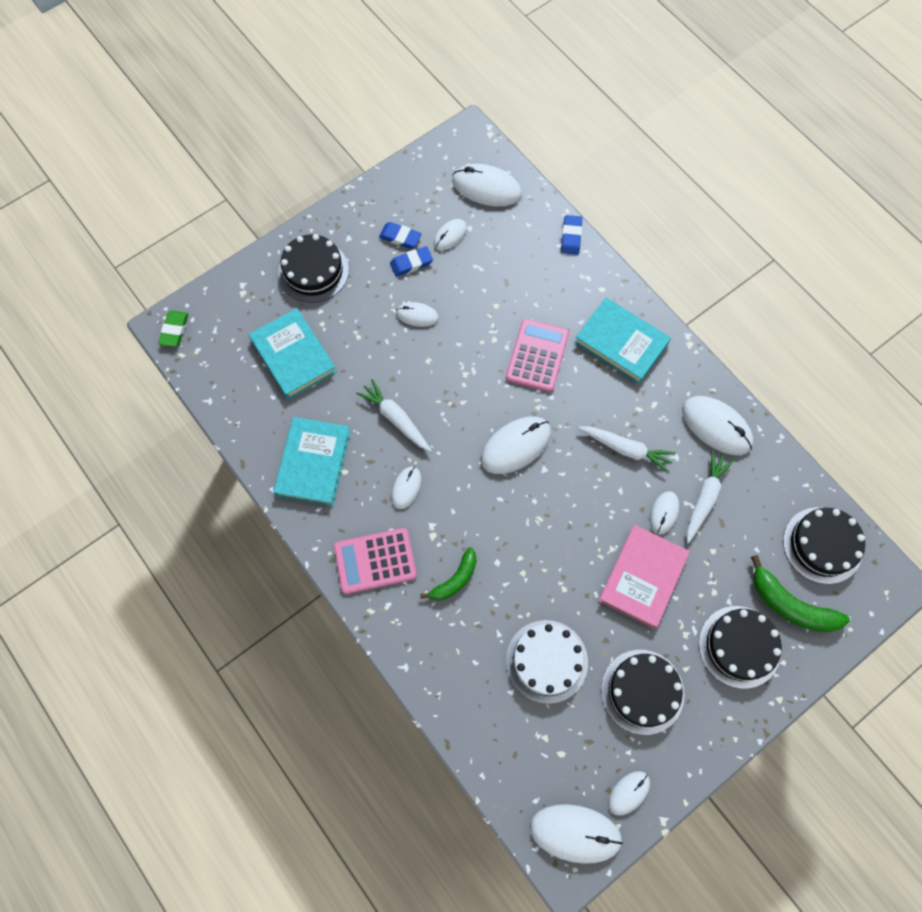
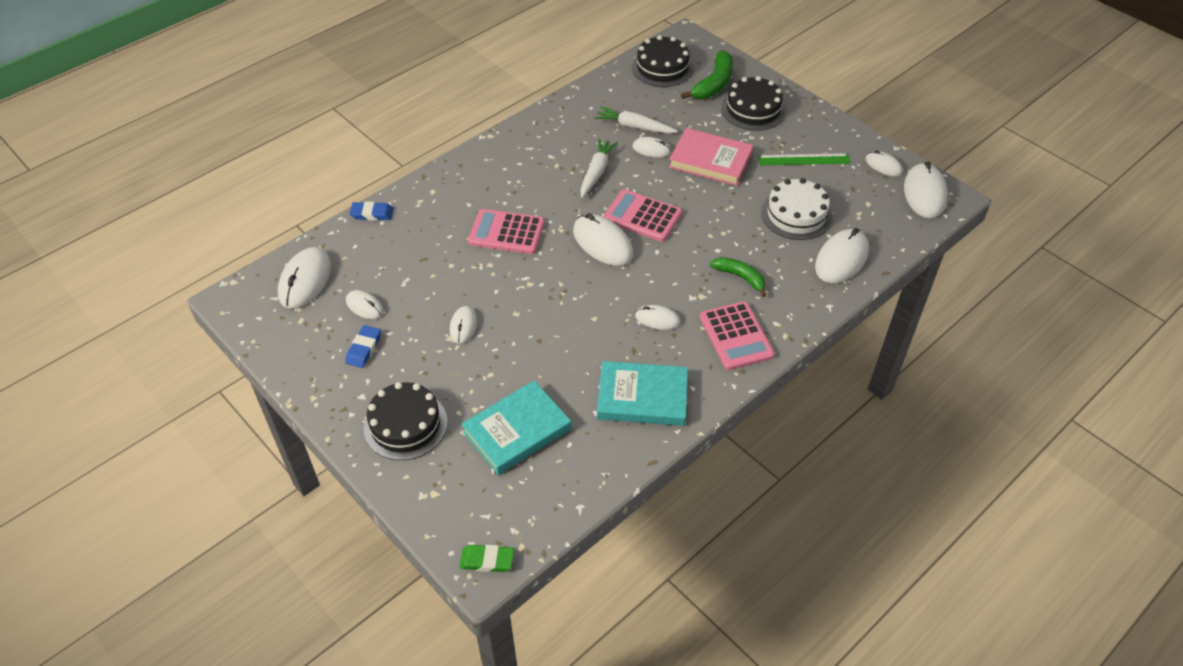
camera: 95 degrees left, 20 degrees down
white carrot [356,379,432,452] -> none
blue eraser [390,246,433,277] -> none
turquoise book [574,298,671,384] -> none
black cake [601,650,684,735] -> green ruler [758,153,850,165]
white mouse [682,396,753,455] -> white mouse moved to [815,228,869,283]
none -> pink calculator [603,189,682,242]

